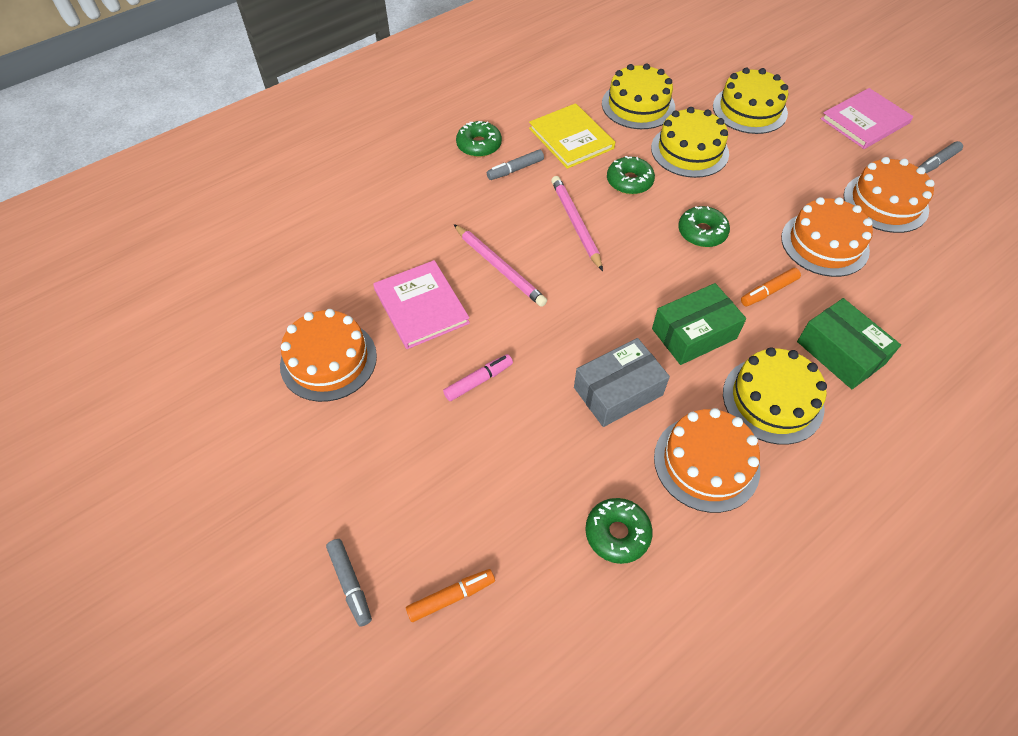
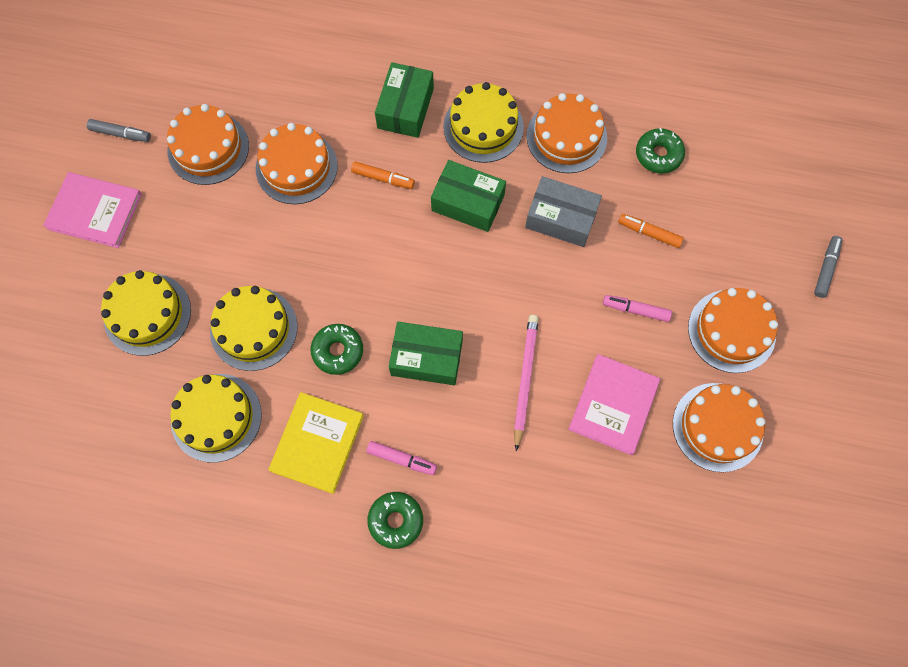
camera: 130 degrees left, 15 degrees up
orange marker [406,569,495,622] -> orange marker moved to [618,214,684,248]
grey marker [487,150,544,180] -> pink marker [366,441,437,475]
pink pencil [551,176,603,271] -> green box [389,322,463,385]
green donut [678,206,730,247] -> none
none -> orange cake [688,288,778,373]

